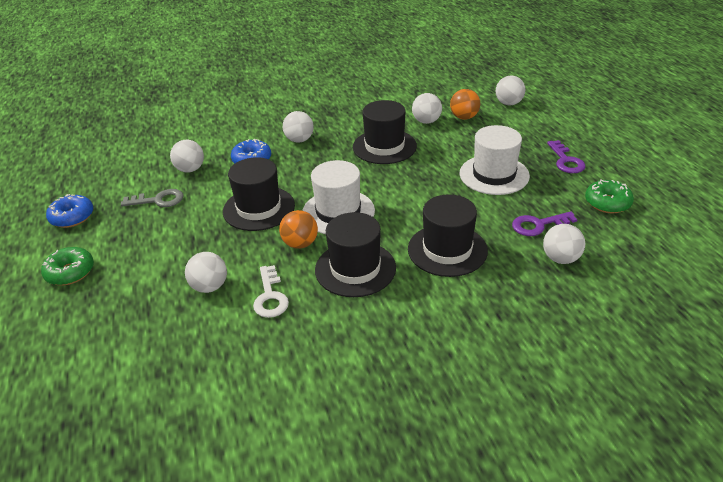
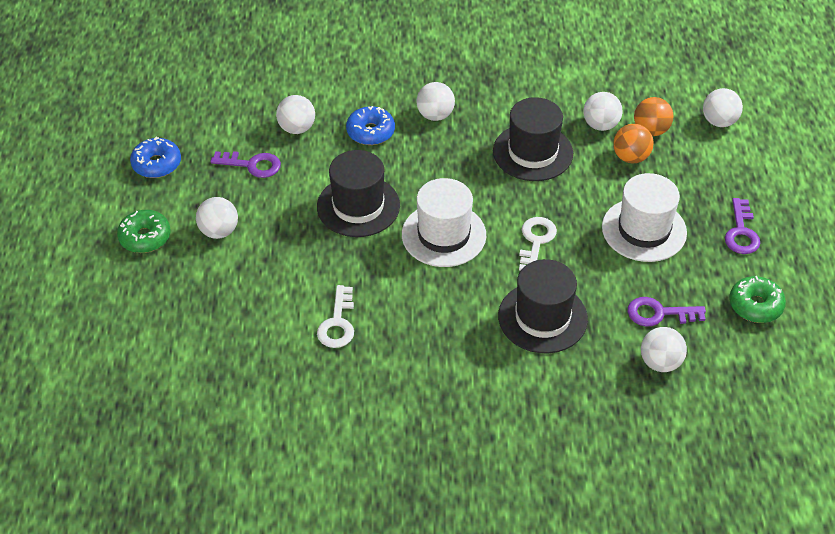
camera: 15 degrees right, 10 degrees up
grey key [121,189,183,207] -> purple key [210,151,281,178]
white ball [185,252,227,293] -> white ball moved to [196,197,238,239]
orange ball [279,210,318,249] -> orange ball moved to [613,124,653,164]
black hat [315,212,396,297] -> none
none -> white key [519,217,557,270]

